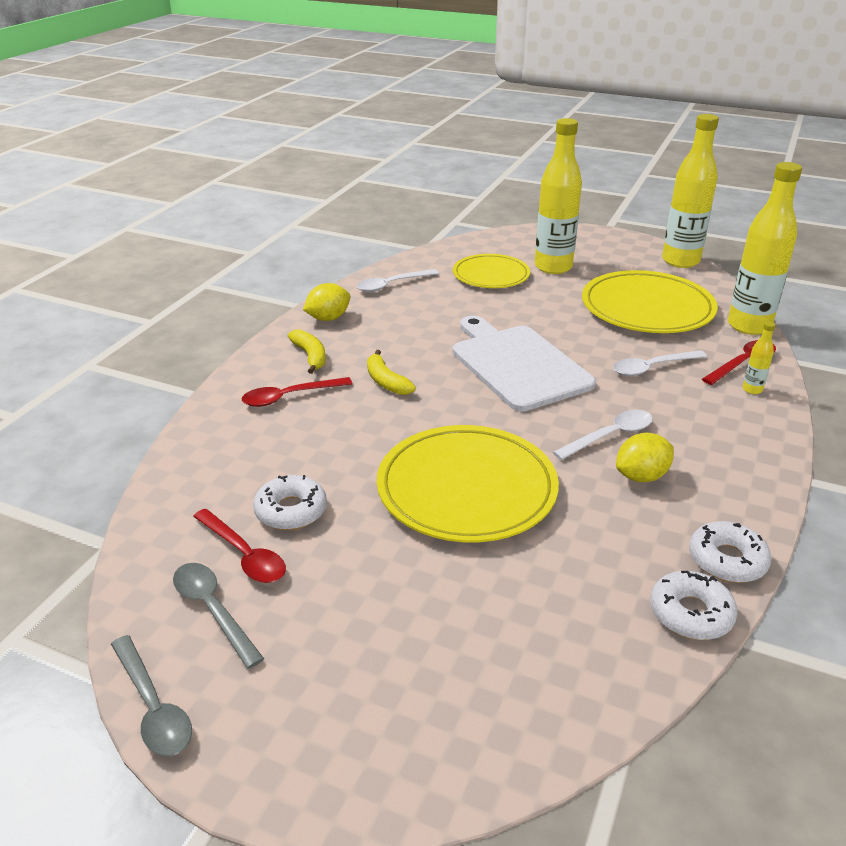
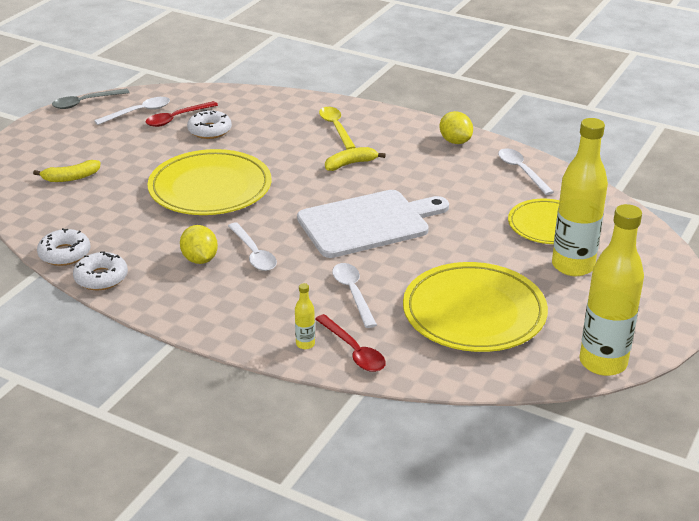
camera: 95 degrees right, 0 degrees up
grey spoon [173,563,264,669] -> white spoon [94,97,170,125]
red spoon [242,377,352,407] -> yellow spoon [319,107,356,150]
yellow banana [288,329,326,374] -> yellow banana moved to [33,160,101,182]
yellow bottle [728,162,802,335] -> none

